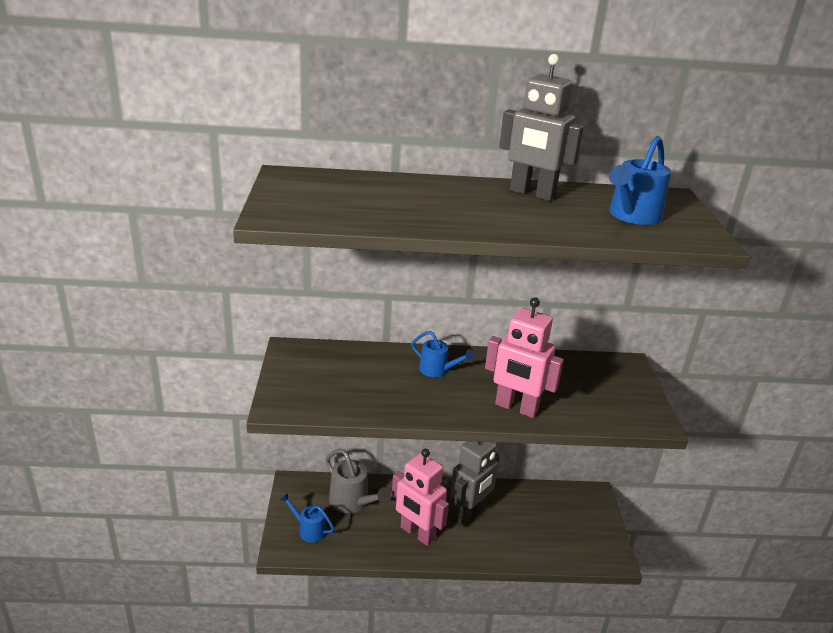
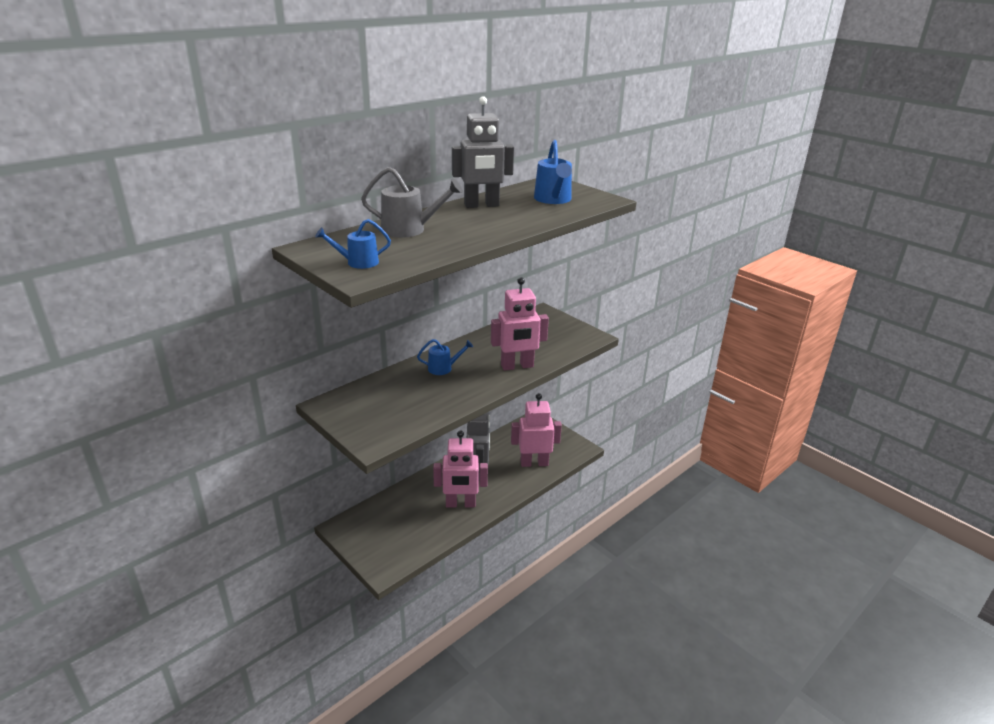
camera: 40 degrees left, 0 degrees up
blue watering can [280,493,334,543] -> blue watering can moved to [315,219,391,269]
grey watering can [326,449,392,513] -> grey watering can moved to [361,167,463,238]
none -> pink robot [511,393,562,467]

